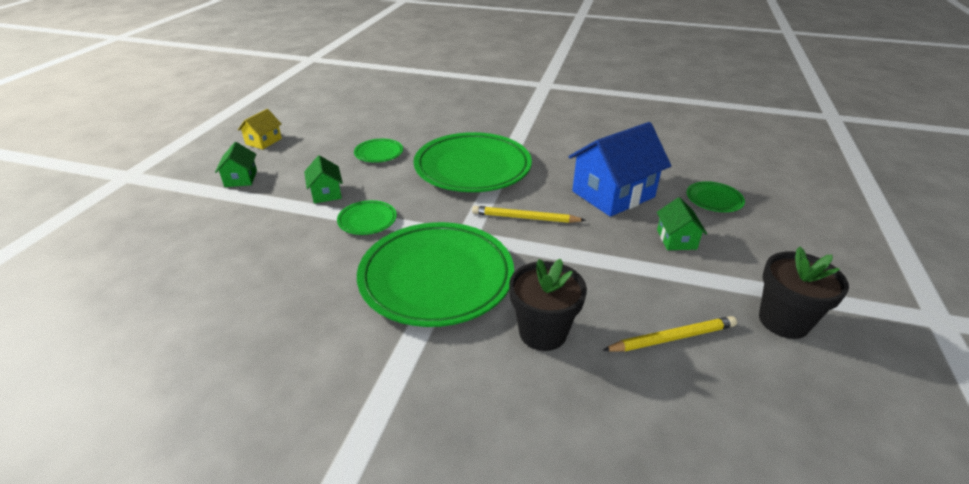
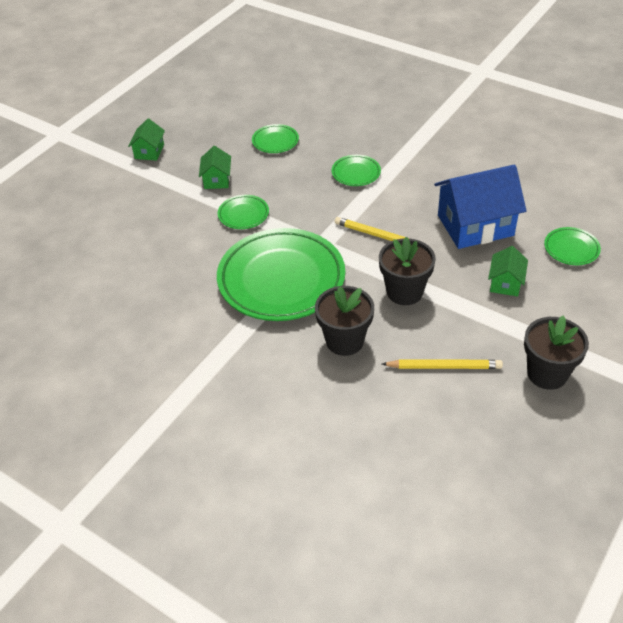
camera: 20 degrees right, 10 degrees up
yellow house [238,109,282,150] -> none
green plate [414,132,532,192] -> green plate [331,155,381,186], size x0.43
none -> black flower pot [379,237,436,305]

